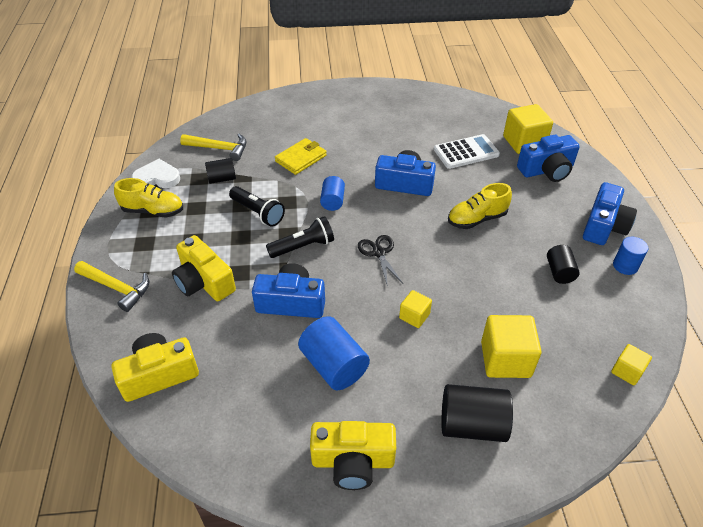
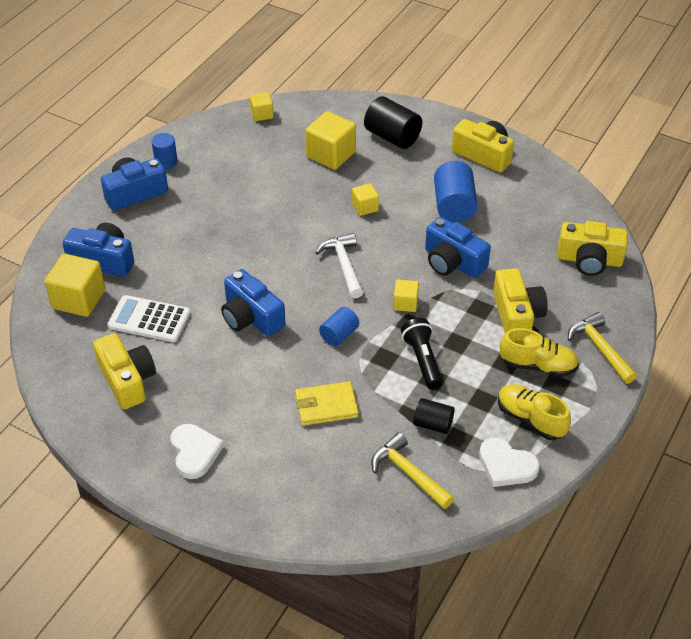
camera: 145 degrees left, 0 degrees up
black flashlight [266,216,334,258] -> yellow cube [393,279,419,312]
black scissors [358,235,403,287] -> white hammer [315,233,364,298]
yellow shoe [448,183,512,229] -> yellow shoe moved to [500,328,579,377]
black cylinder [547,245,580,284] -> none
none -> yellow camera [93,333,156,409]
none -> white heart [170,424,224,479]

